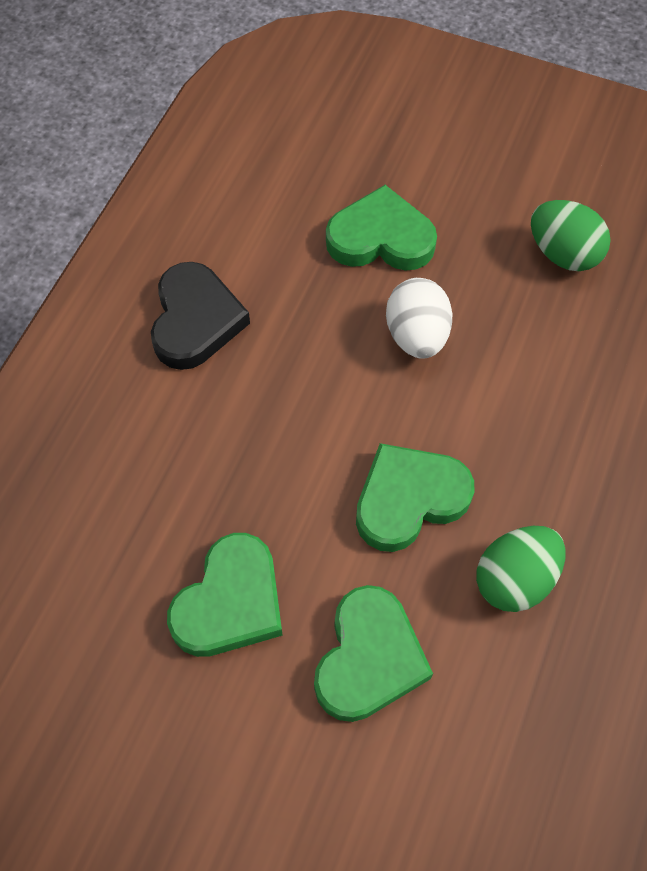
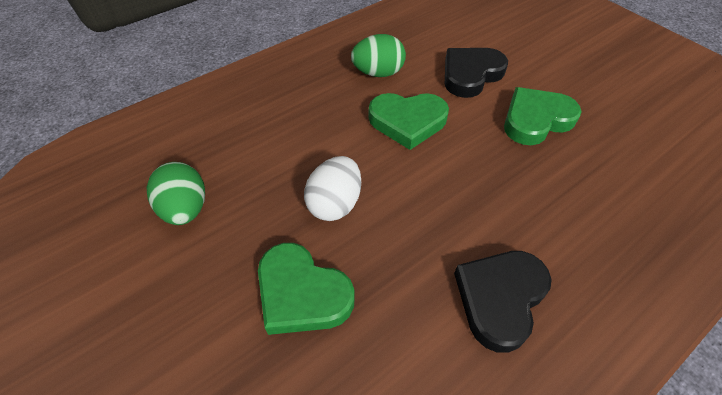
camera: 150 degrees left, 10 degrees down
green heart [314,585,433,722] -> black heart [445,48,508,98]

